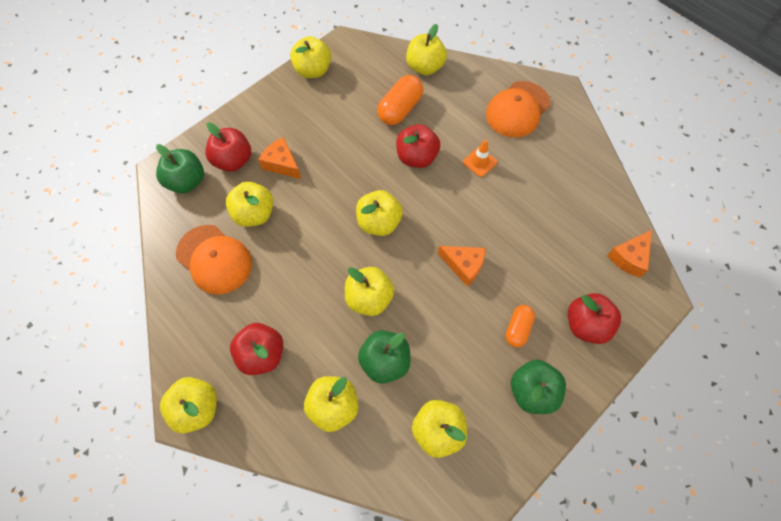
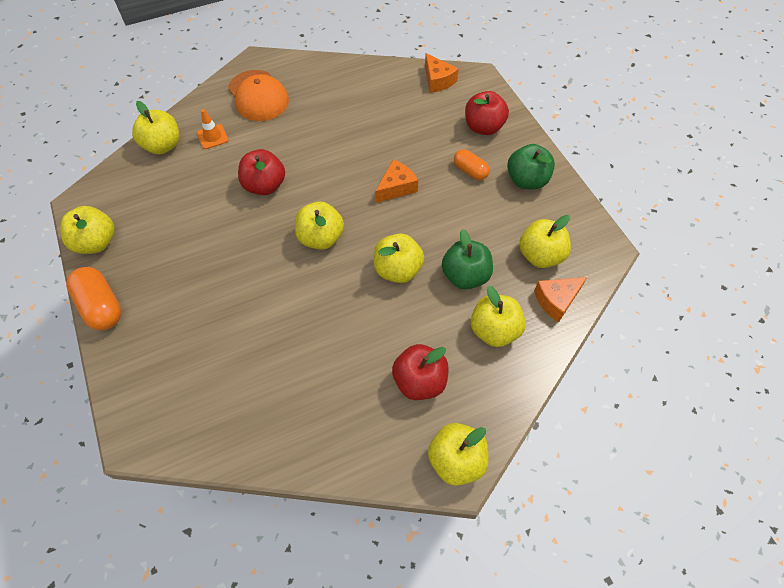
camera: 70 degrees left, 5 degrees down
green apple [156,144,204,193] -> none
orange cap [176,225,252,294] -> none
red apple [205,122,251,172] -> none
yellow apple [226,182,273,227] -> none
orange cheese [258,137,301,179] -> orange cheese moved to [534,277,587,322]
orange capsule [377,75,423,125] -> orange capsule moved to [66,267,121,330]
orange traffic cone [463,140,497,177] -> orange traffic cone moved to [197,109,228,149]

